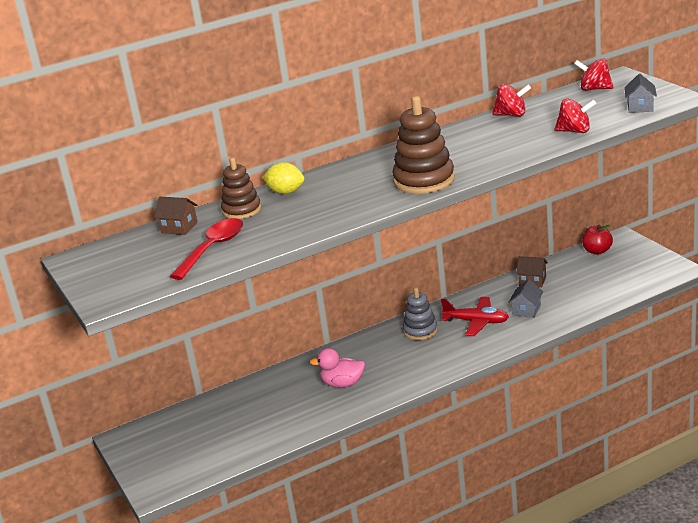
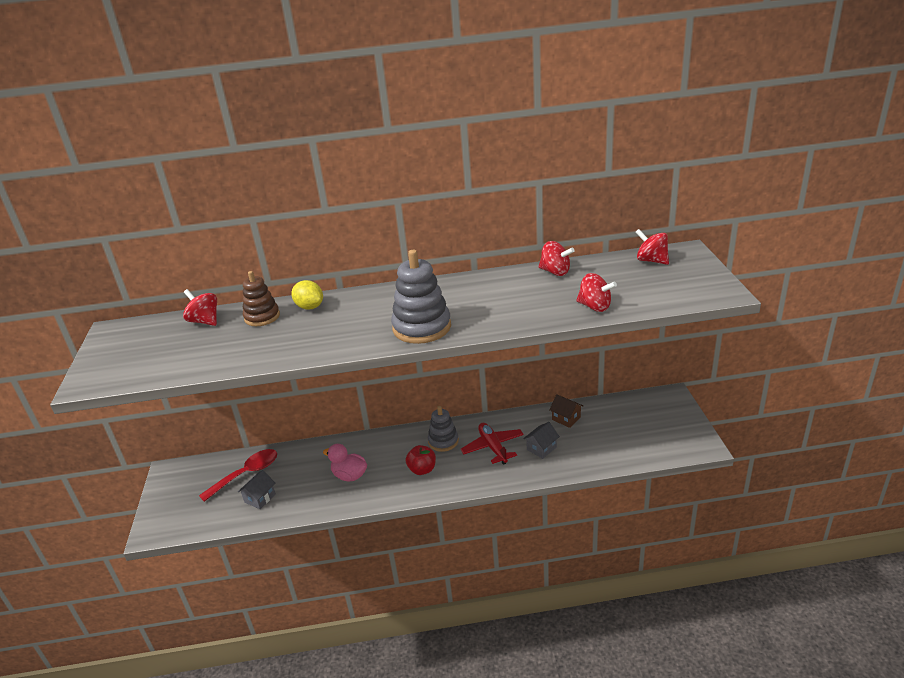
camera: 20 degrees right, 5 degrees up
brown house [154,197,198,235] -> red spinning top [183,289,217,326]
red spoon [170,218,243,280] -> red spoon moved to [199,449,277,502]
brown stacking toy [392,96,455,194] -> grey stacking toy [391,250,451,344]
red plane [441,297,509,336] -> red plane turned 150 degrees counterclockwise [461,423,524,465]
red apple [582,225,613,255] -> red apple moved to [406,445,436,475]
grey house [624,74,657,113] -> grey house moved to [238,470,276,509]

